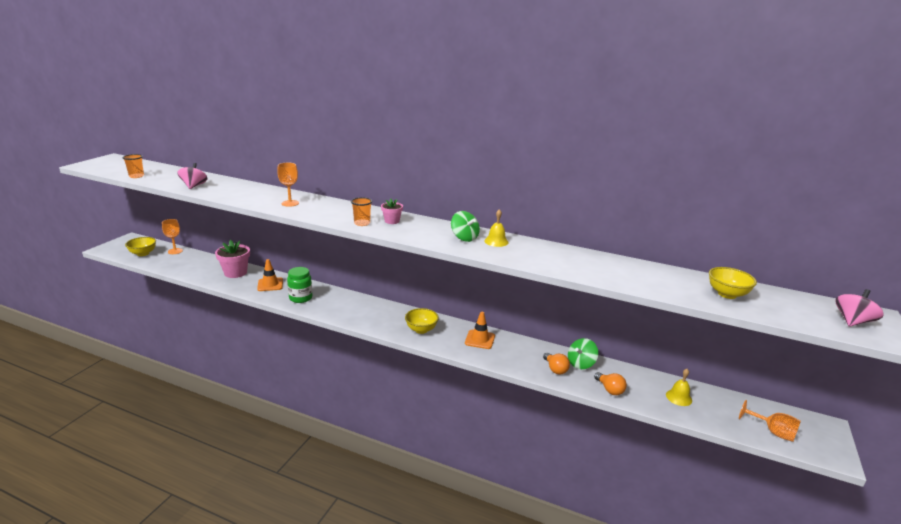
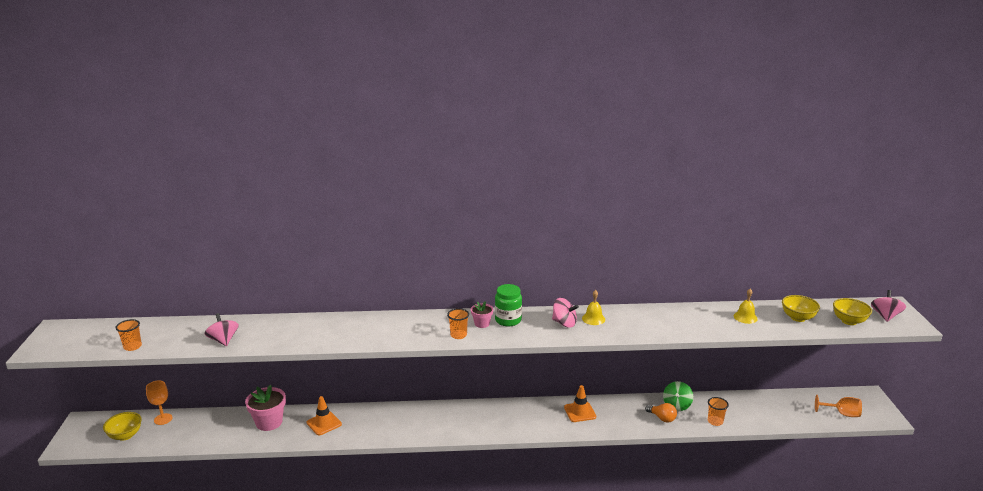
camera: 25 degrees left, 0 degrees up
orange goblet [277,163,299,207] -> none
green jar [287,267,312,303] -> green jar moved to [495,284,522,326]
yellow bowl [405,308,439,334] -> yellow bowl moved to [833,298,872,325]
green spinning top [451,211,480,242] -> pink spinning top [552,298,579,328]
orange light bulb [594,372,627,395] -> orange cup [708,397,729,426]
yellow bell [666,369,692,406] -> yellow bell moved to [734,289,758,324]

